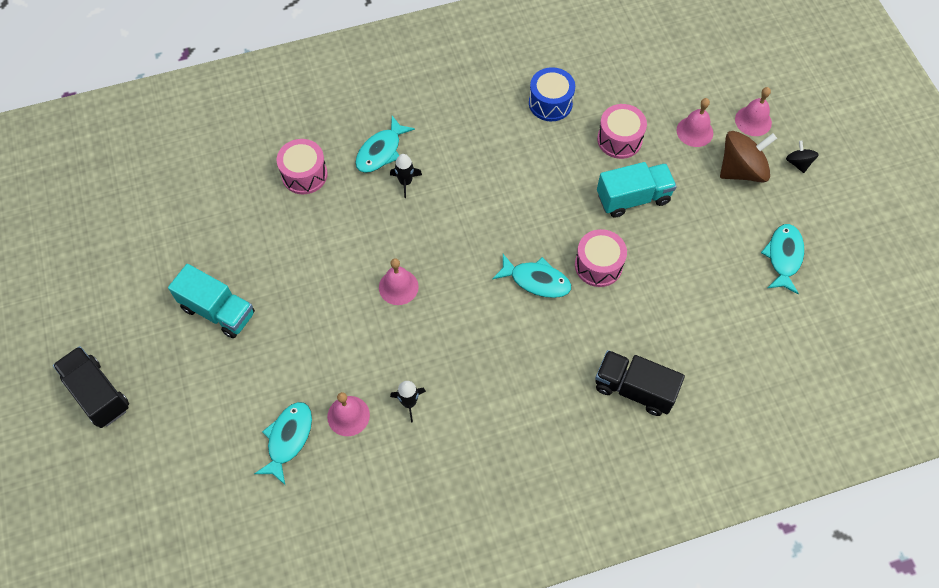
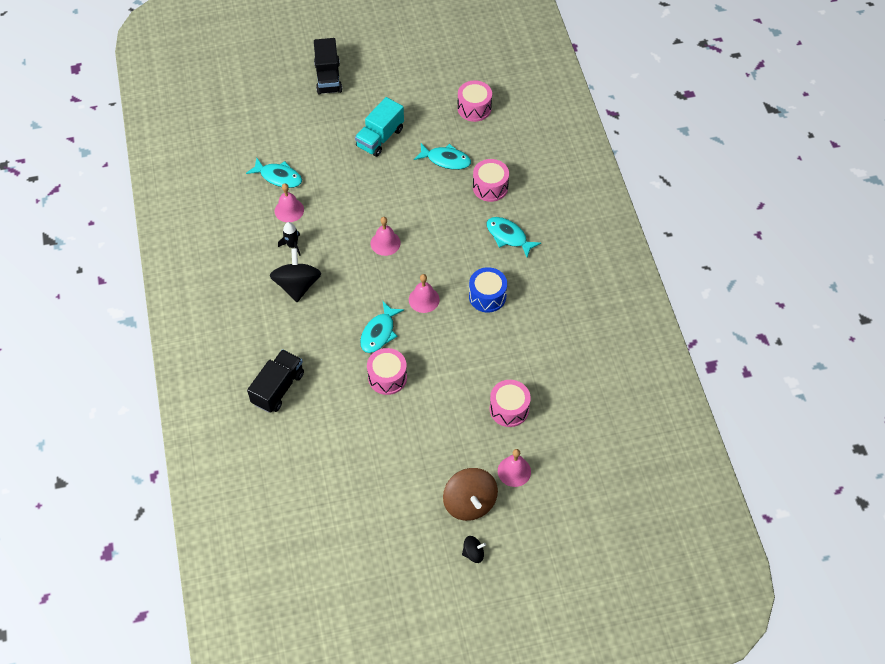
camera: 95 degrees right, 5 degrees down
black truck [53,346,129,428] -> black truck turned 120 degrees clockwise [314,38,342,94]
black rocket [390,154,422,198] -> none
blue drum [529,67,575,121] -> blue drum moved to [469,267,507,312]
turquoise truck [597,162,677,218] -> none
pink bell [735,87,772,136] -> pink bell moved to [409,274,440,313]
turquoise fish [761,224,804,294] -> turquoise fish moved to [414,143,471,170]
none -> black spinning top [270,248,321,302]
none -> pink drum [457,80,492,122]

